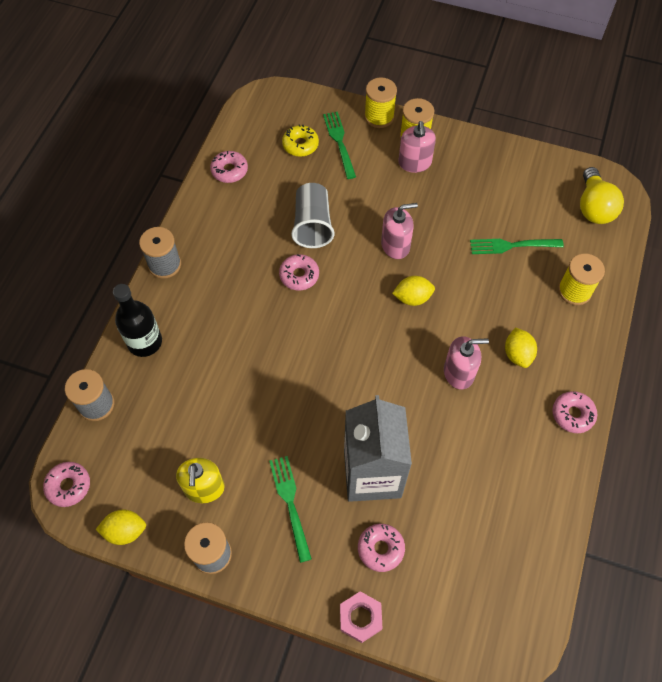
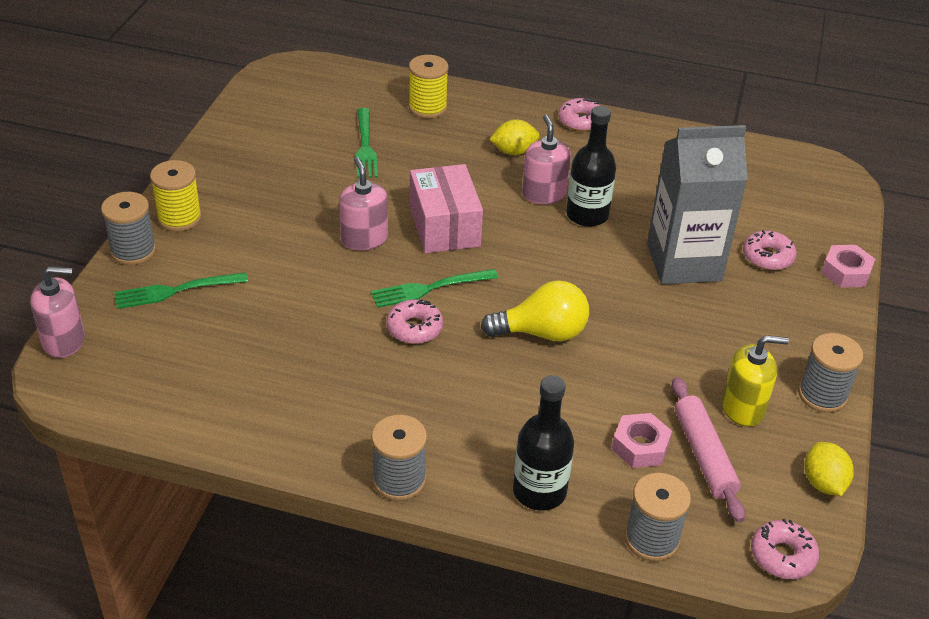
camera: 95 degrees left, 20 degrees down
pink donut [210,151,248,183] -> none
green fork [269,456,312,563] -> green fork moved to [371,269,498,308]
yellow donut [282,124,319,157] -> none
grey cup [291,183,334,248] -> none
yellow spool [364,77,397,128] -> grey spool [101,192,156,265]
yellow lemon [392,276,435,306] -> pink box [410,164,483,253]
pink soap dispenser [398,121,436,173] -> pink soap dispenser moved to [30,266,85,358]
yellow light bulb [580,167,624,224] -> yellow light bulb moved to [481,281,589,341]
none -> black bottle [566,106,616,227]
none -> pink nut [612,413,672,468]
none -> pink rolling pin [671,377,745,523]

